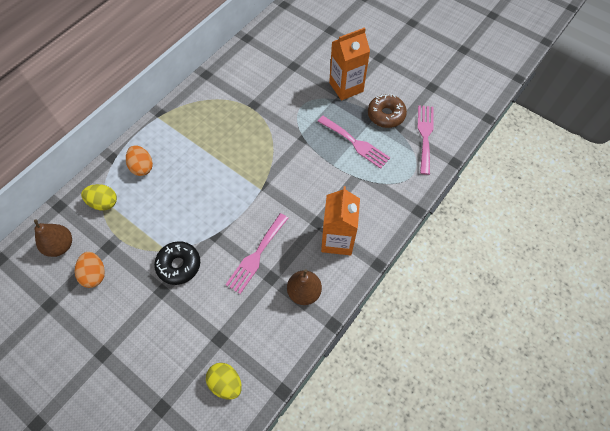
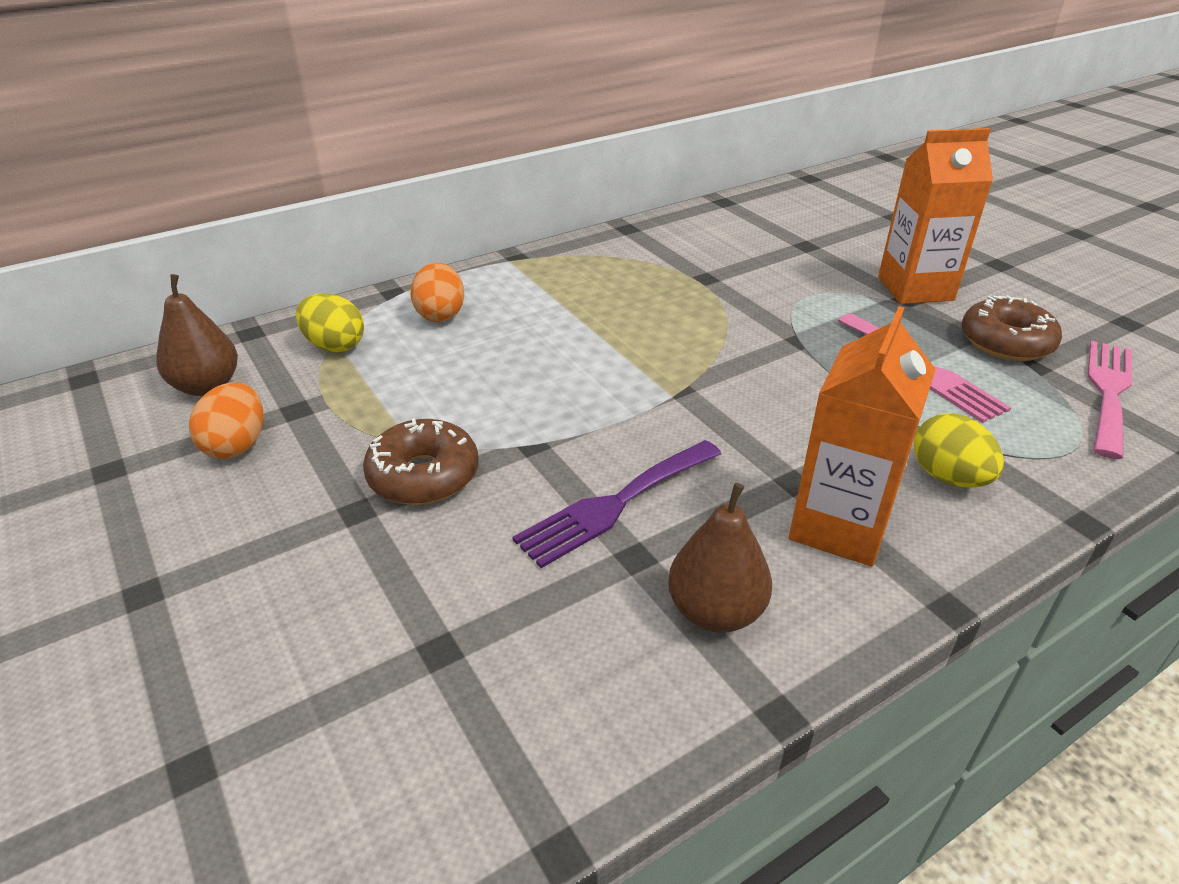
camera: 20 degrees right, 25 degrees down
black donut [154,241,200,285] -> brown donut [363,418,479,505]
yellow egg [206,363,242,400] -> yellow egg moved to [914,413,1004,488]
pink fork [225,213,289,294] -> purple fork [512,440,721,568]

